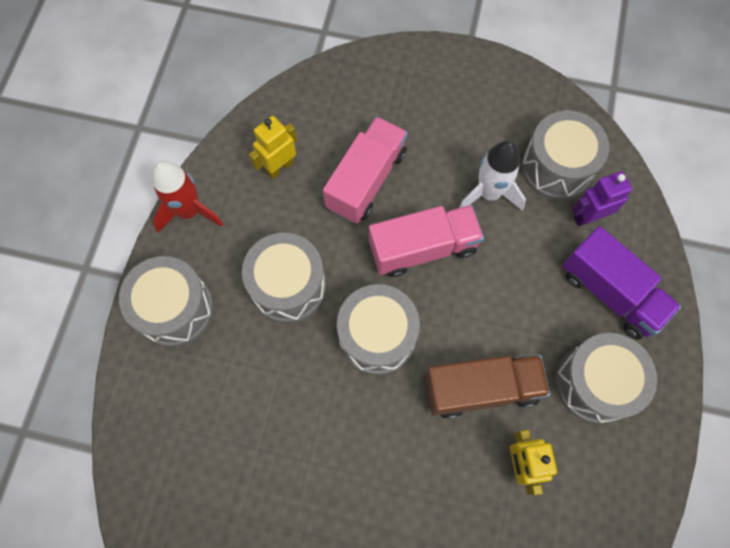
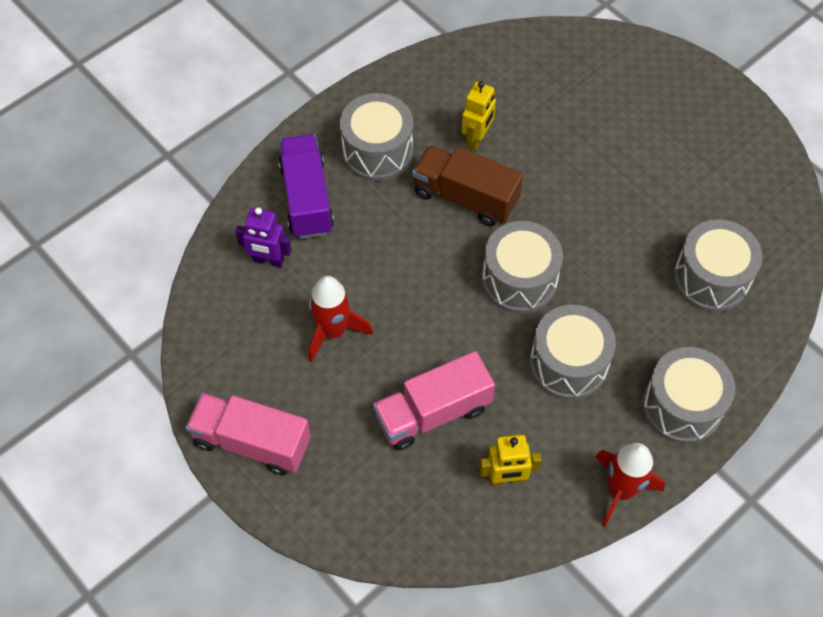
camera: 145 degrees left, 10 degrees down
pink truck [369,205,484,277] -> pink truck moved to [186,393,311,475]
white rocket [459,141,526,211] -> red rocket [309,276,373,362]
grey drum [521,110,609,200] -> grey drum moved to [673,219,763,312]

